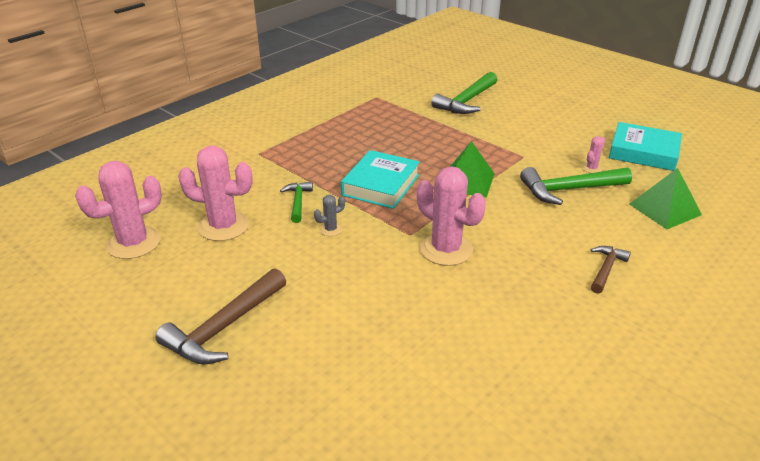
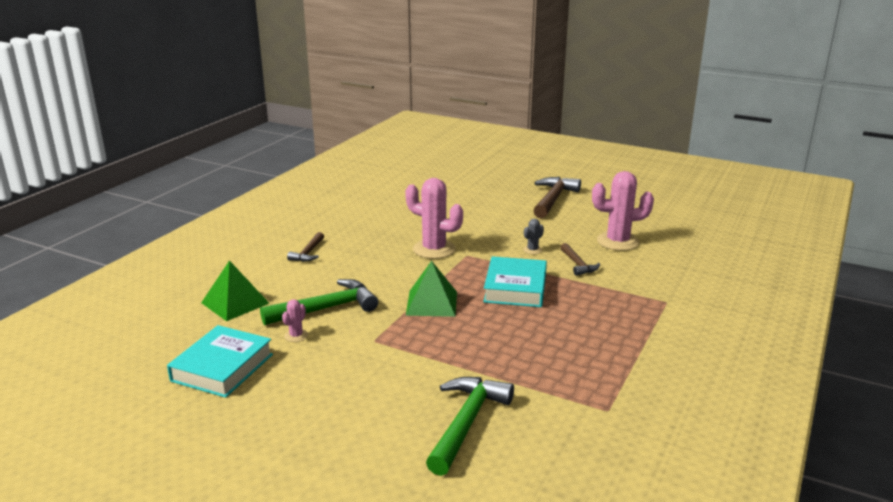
camera: 165 degrees right, 10 degrees down
pink cactus [75,161,162,259] -> none
green hammer [280,182,313,223] -> brown hammer [560,243,600,276]
turquoise book [609,122,682,171] -> turquoise book turned 75 degrees counterclockwise [167,325,273,398]

